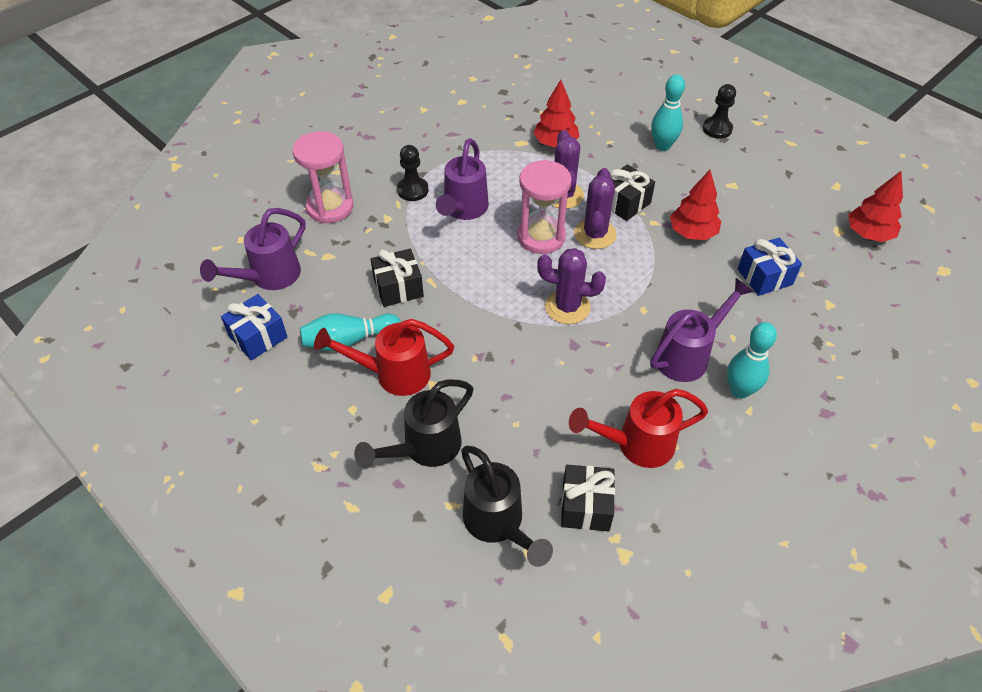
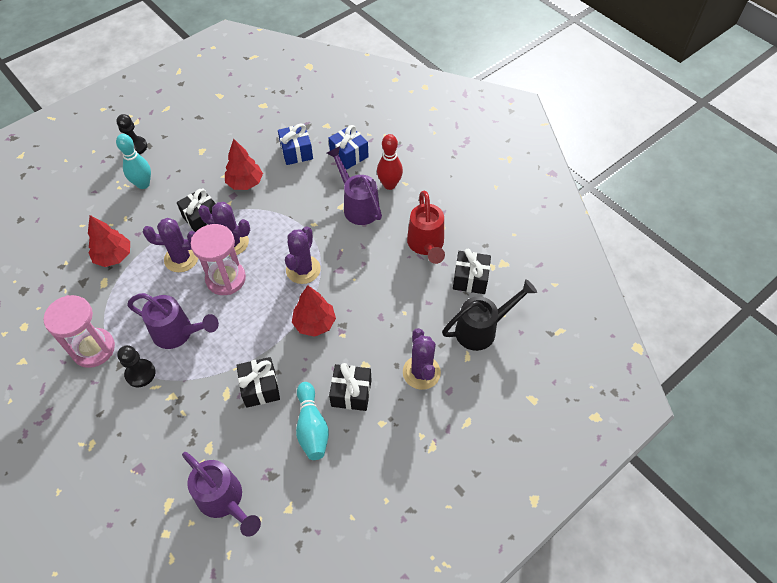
camera: 85 degrees left, 5 degrees up
blue gift [221,294,287,360] -> blue gift moved to [328,125,369,169]
pink hourglass [293,131,354,223] -> pink hourglass moved to [44,295,115,368]
red watering can [314,319,454,396] -> black gift [329,363,371,411]
black watering can [354,379,473,469] -> purple cactus [403,328,441,390]
turquoise bowling pin [727,322,777,399] -> red bowling pin [377,134,403,190]
red tree [848,171,903,242] -> red tree moved to [292,285,336,337]

